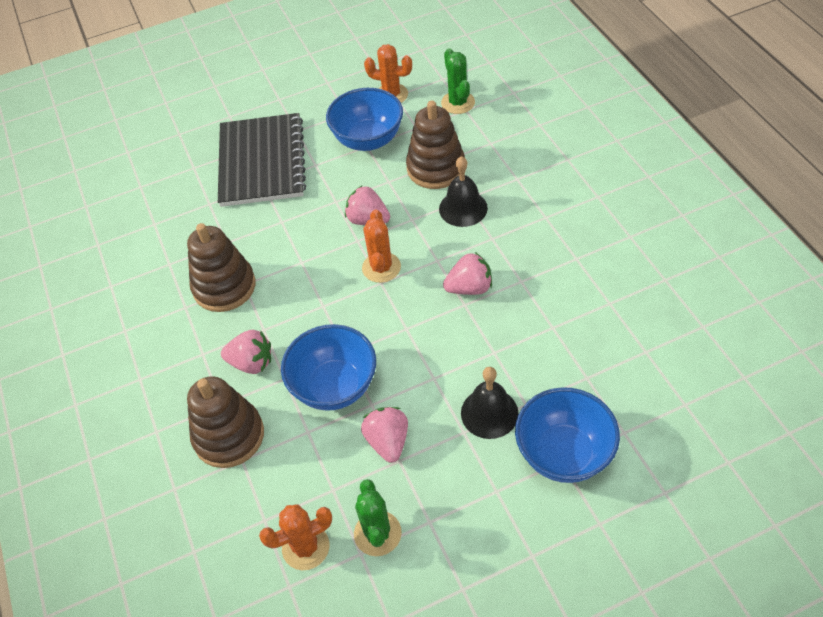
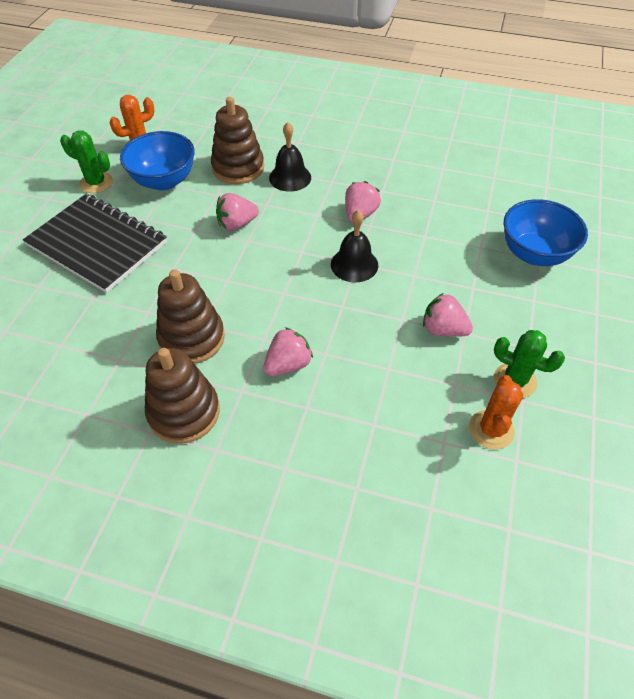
camera: 55 degrees left, 0 degrees up
brown stacking toy [187,376,264,468] -> brown stacking toy moved to [145,348,220,444]
blue bowl [281,324,376,411] -> none
orange cactus [362,209,401,283] -> none
green cactus [441,48,475,114] -> green cactus moved to [60,131,113,193]
black bell [461,367,519,439] -> black bell moved to [331,210,378,282]

